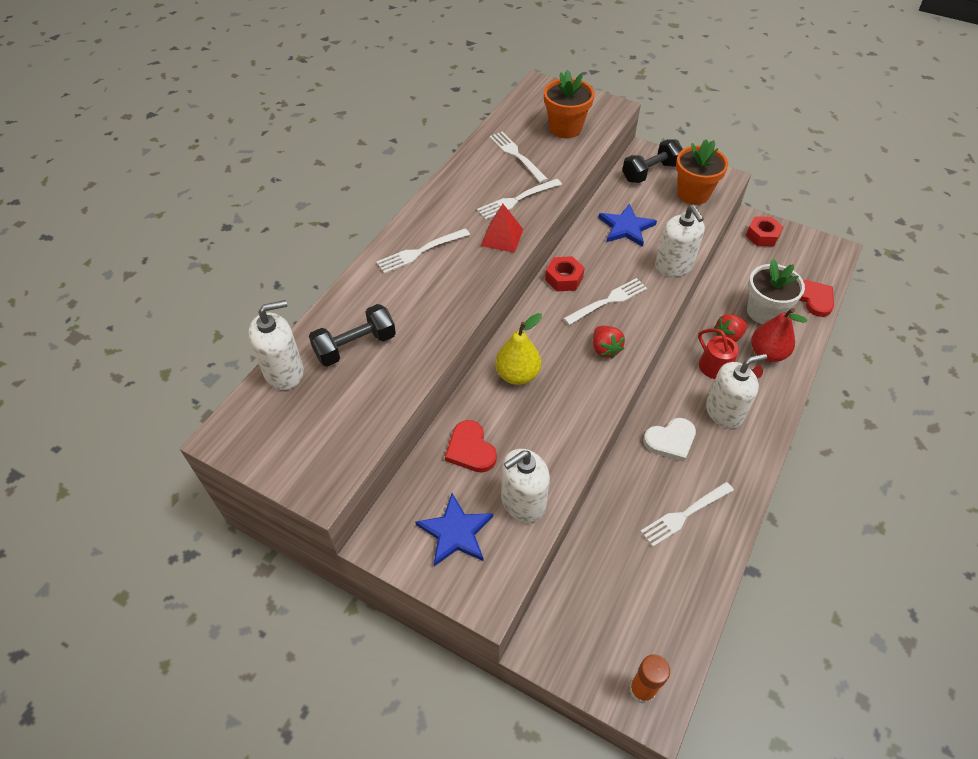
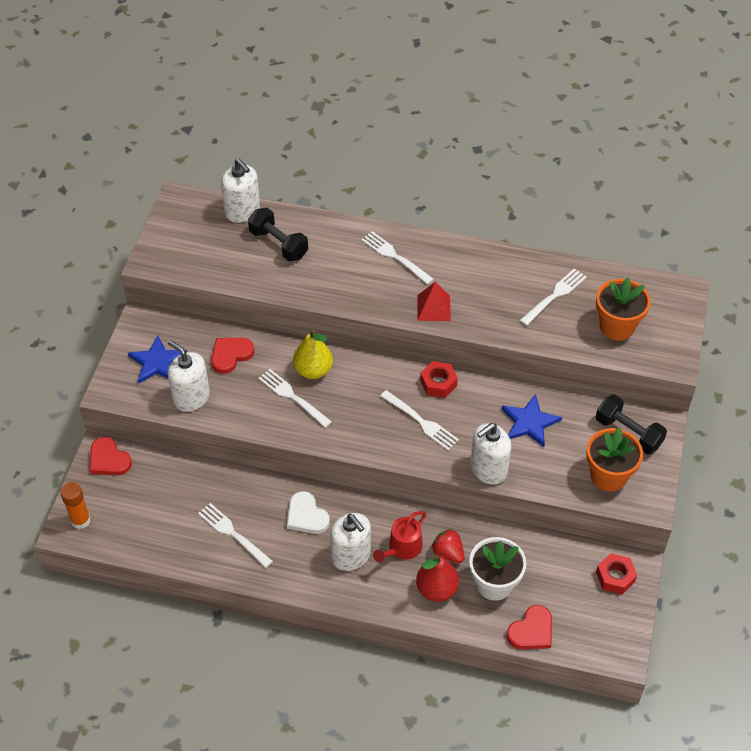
camera: 75 degrees right, 0 degrees up
white fork [477,179,562,220] -> white fork moved to [258,369,332,428]
red strawberry [593,326,625,358] -> none
none -> red heart [89,437,132,475]

